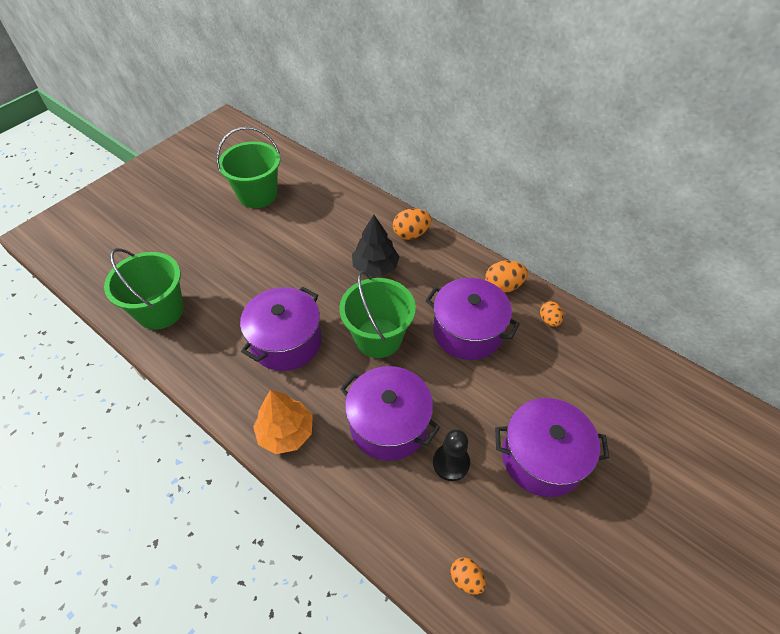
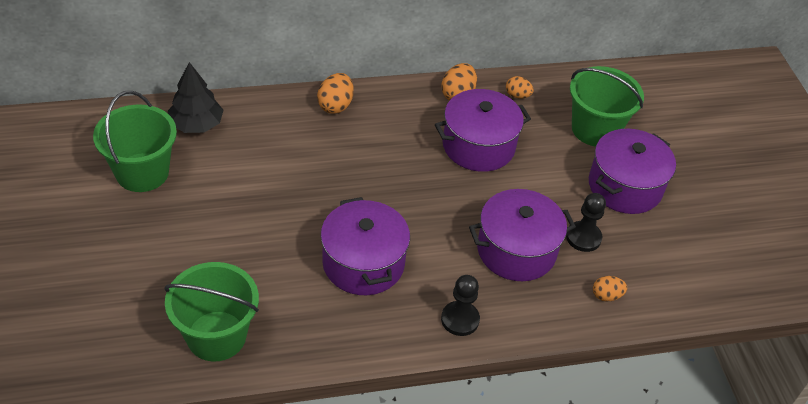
camera: 55 degrees left, 5 degrees down
orange tree [253,390,313,454] -> black pawn [441,275,480,336]
green bucket [339,271,416,358] -> green bucket moved to [570,66,644,147]
black tree [352,215,400,277] -> black tree moved to [168,62,223,133]
orange egg [450,557,486,595] -> orange egg moved to [593,276,627,301]

